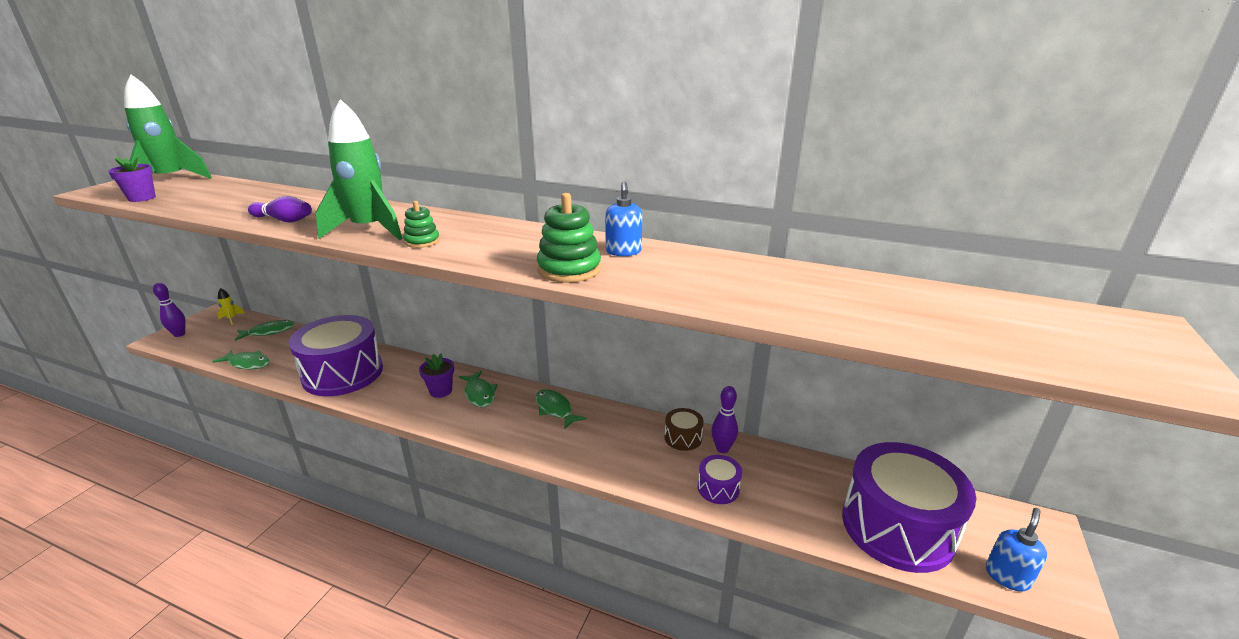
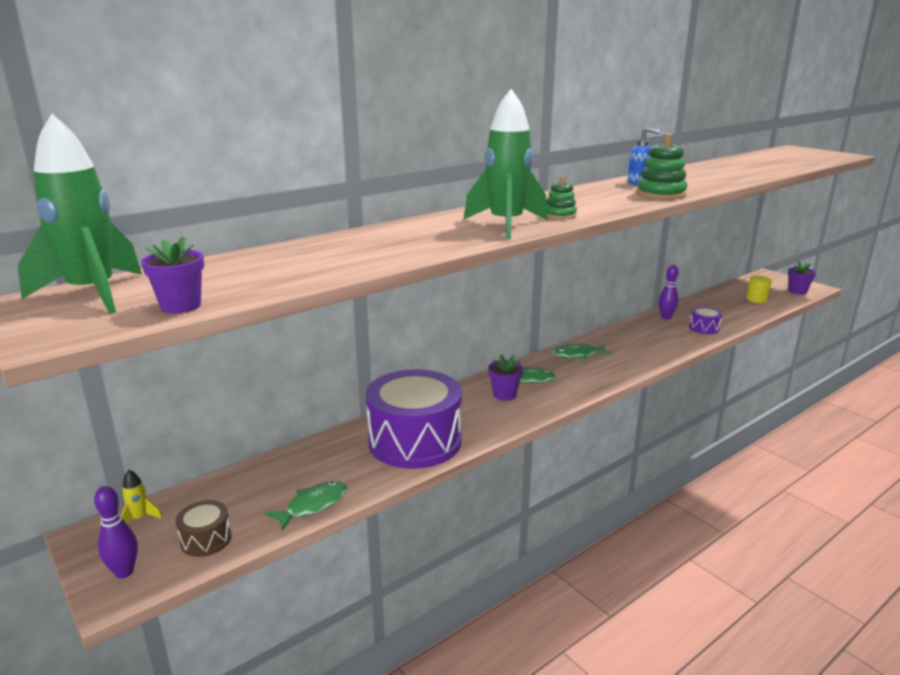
camera: 60 degrees left, 5 degrees down
green fish [235,320,295,341] -> none
purple bowling pin [248,196,312,223] -> none
brown drum [665,408,704,451] -> brown drum moved to [176,500,232,557]
purple drum [842,442,977,573] -> yellow cylinder [746,275,772,303]
blue soap dispenser [986,508,1047,591] -> purple flower pot [788,261,816,295]

